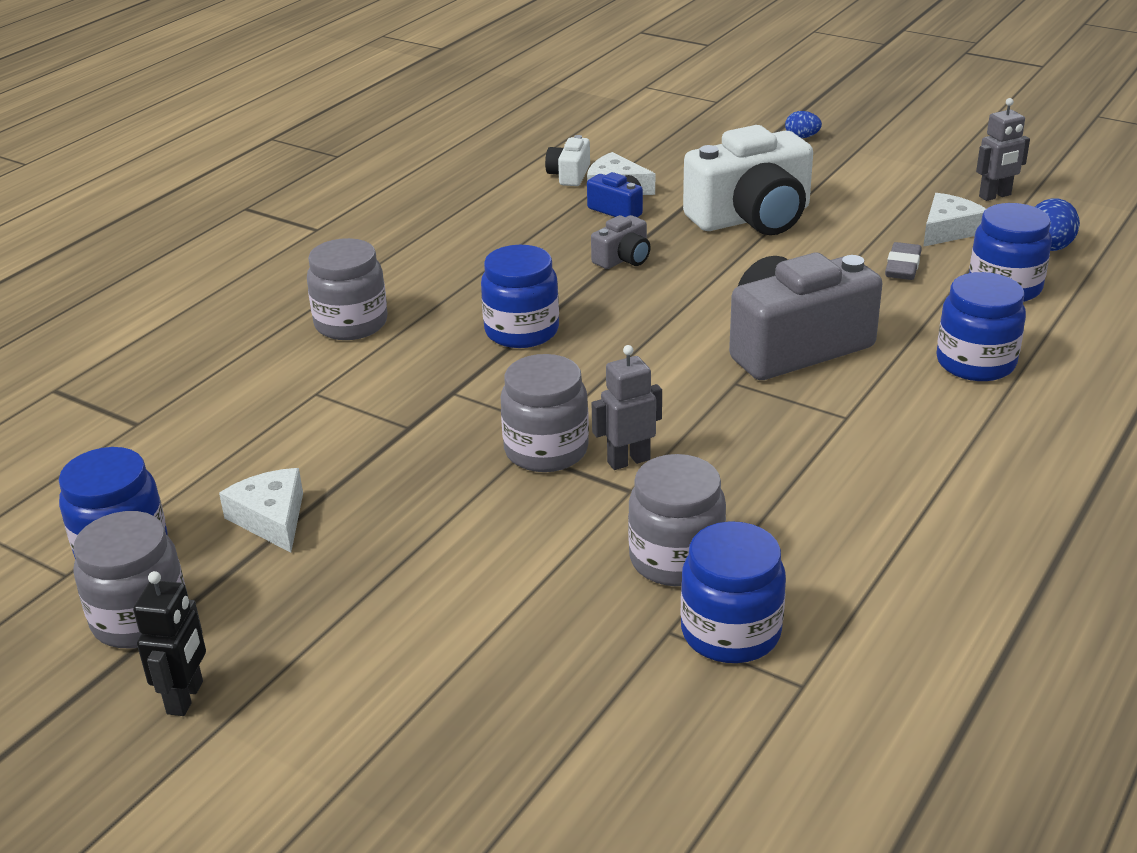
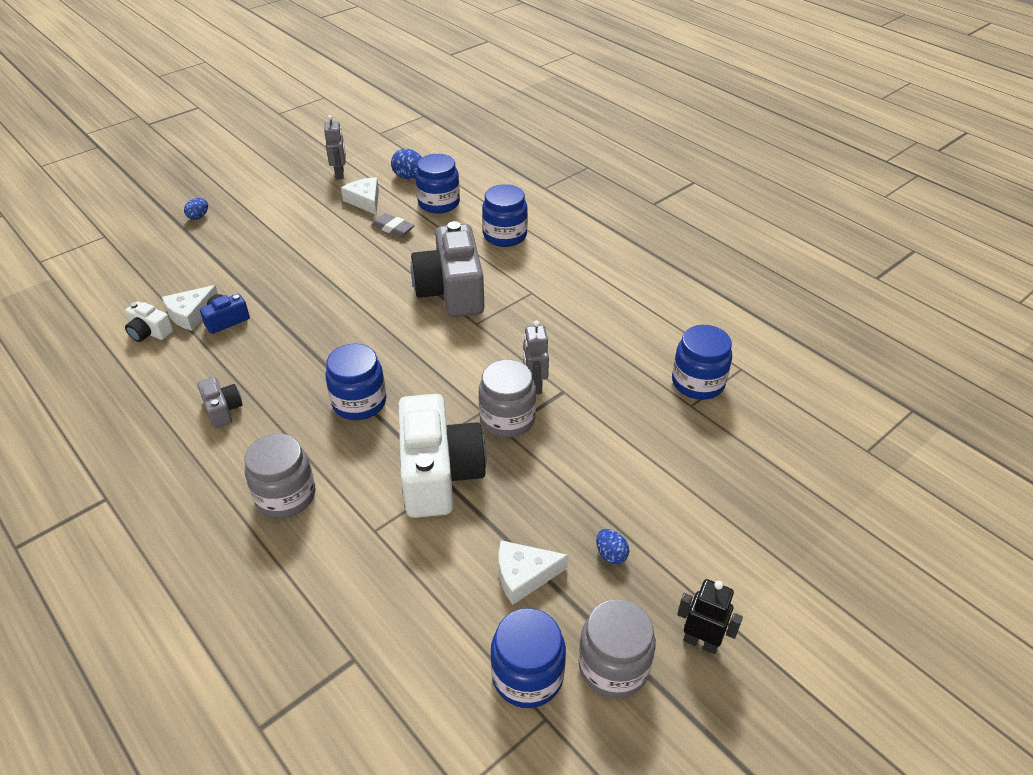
camera: 75 degrees left, 10 degrees up
grey camera [591,215,651,269] -> grey camera moved to [197,377,243,428]
grey jar [628,454,726,586] -> none
white camera [683,125,813,235] -> white camera moved to [398,394,486,518]
none -> blue egg [596,529,629,564]

